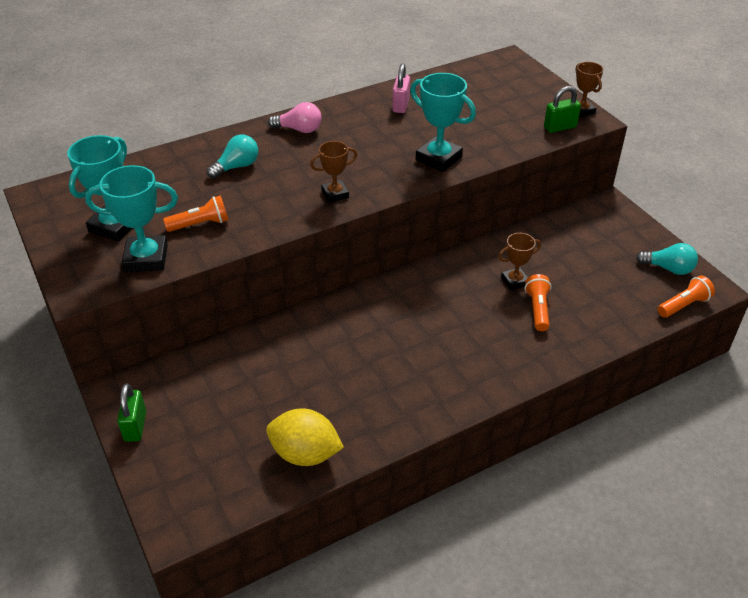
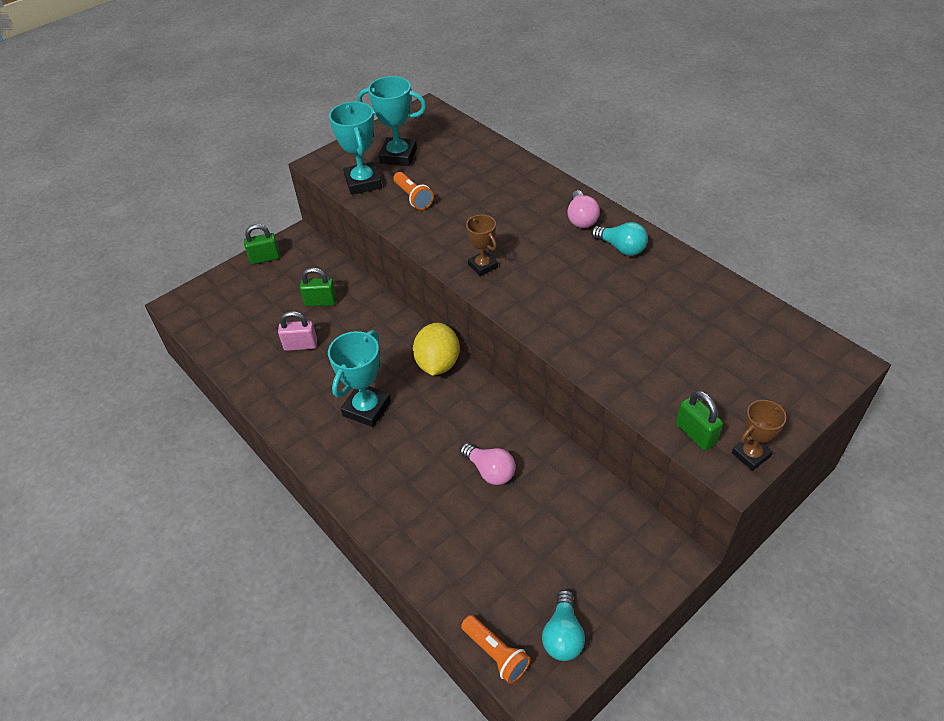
camera: 80 degrees right, 5 degrees up
turquoise light bulb [207,135,258,179] -> turquoise light bulb moved to [591,222,648,256]
yellow lemon [266,408,344,466] -> yellow lemon moved to [413,323,460,376]
pink padlock [392,64,410,113] -> pink padlock moved to [278,311,317,351]
turquoise trophy [410,73,476,172] -> turquoise trophy moved to [328,330,391,427]
brown trophy [498,233,541,290] -> pink light bulb [460,443,515,485]
orange flashlight [525,274,552,331] -> none
none -> green padlock [300,268,337,306]

